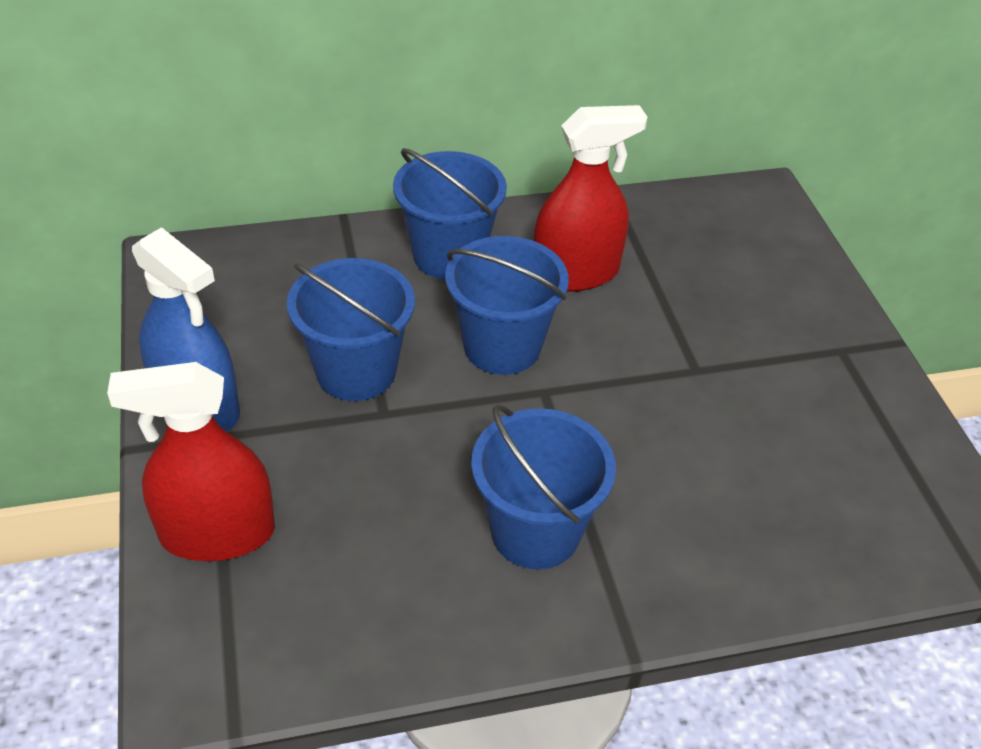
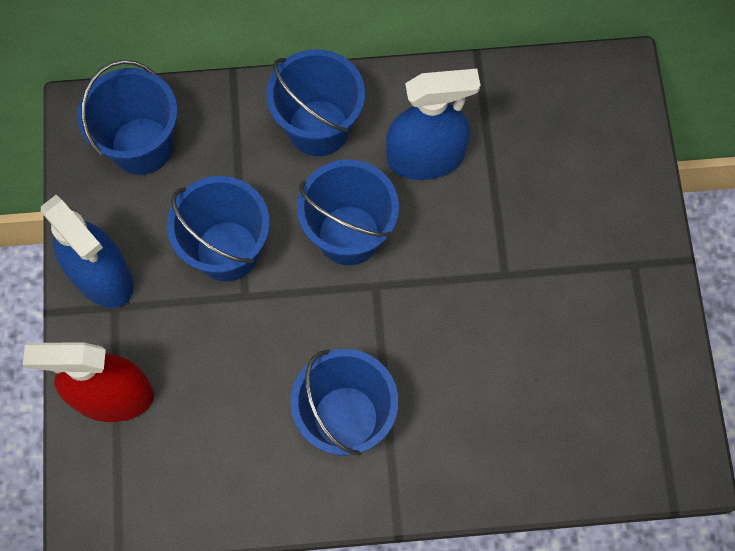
camera: 10 degrees right, 25 degrees up
red spray bottle [534,105,647,292] -> blue spray bottle [386,69,480,180]
none -> blue bucket [77,60,178,175]

